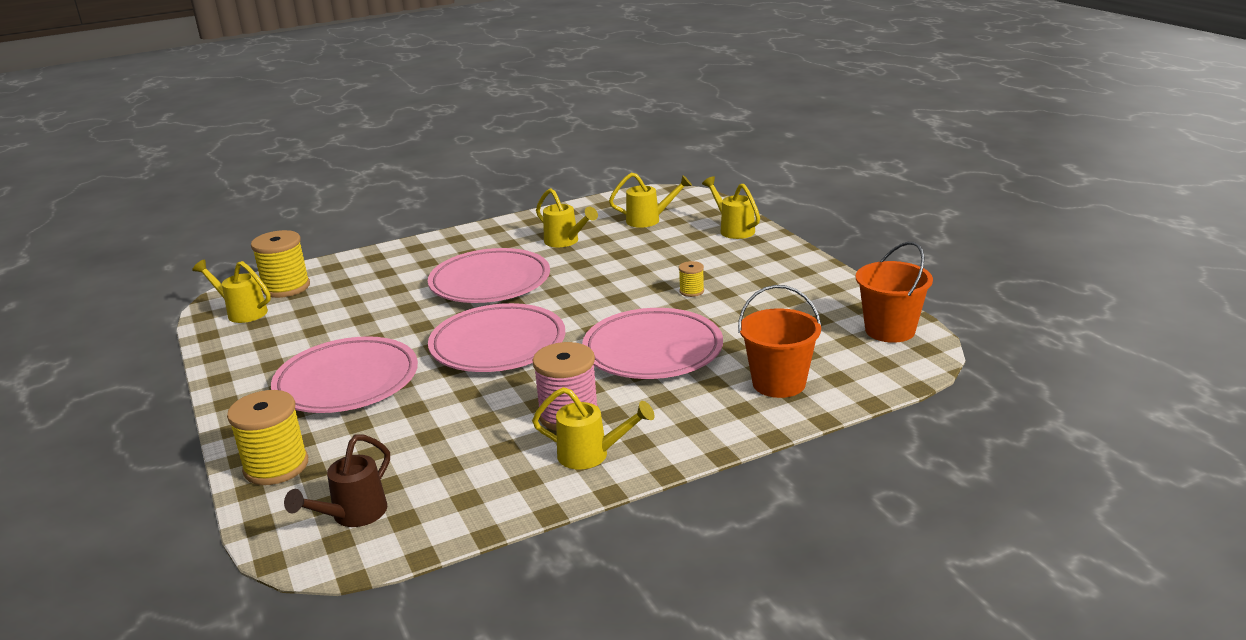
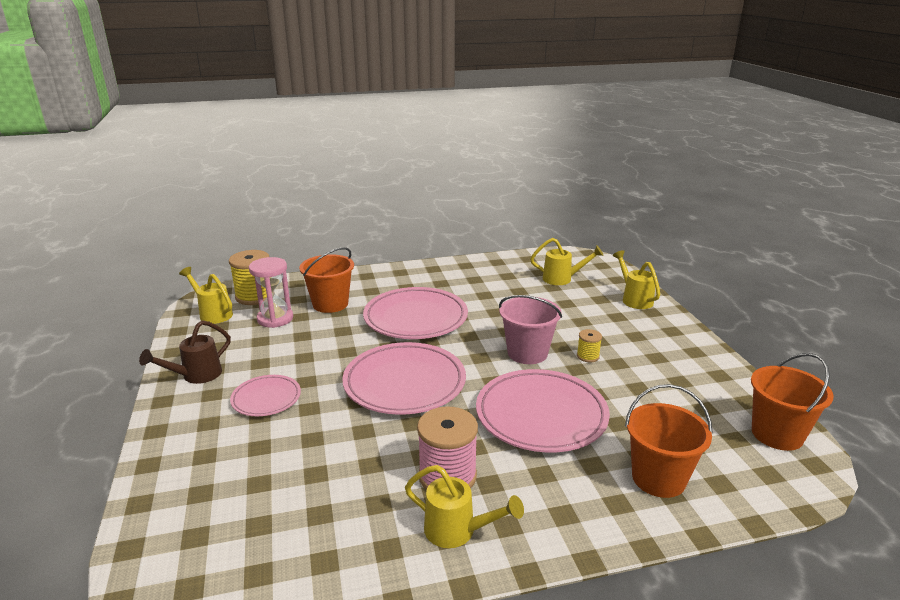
camera: 10 degrees right, 0 degrees up
yellow spool [227,390,308,485] -> none
pink plate [271,336,418,413] -> pink plate [230,375,301,416], size x0.54
brown watering can [284,435,390,527] -> brown watering can moved to [139,320,231,384]
yellow watering can [536,188,598,247] -> none
none -> pink hourglass [249,257,293,328]
none -> orange bucket [299,247,354,313]
none -> pink bucket [499,295,562,364]

